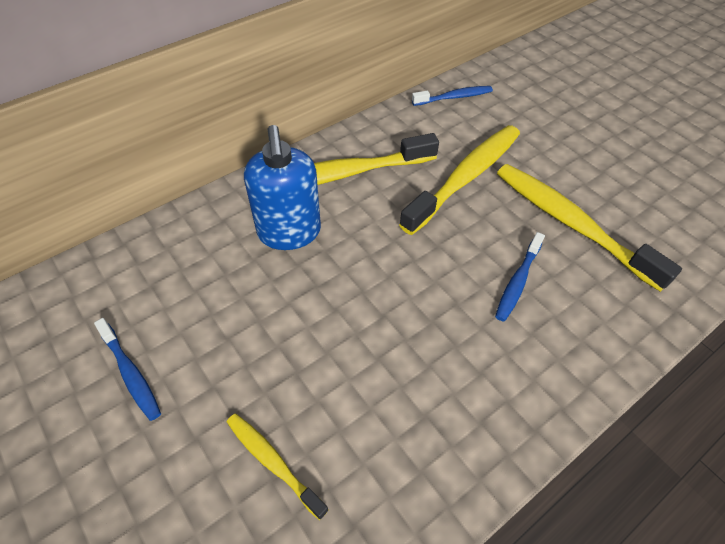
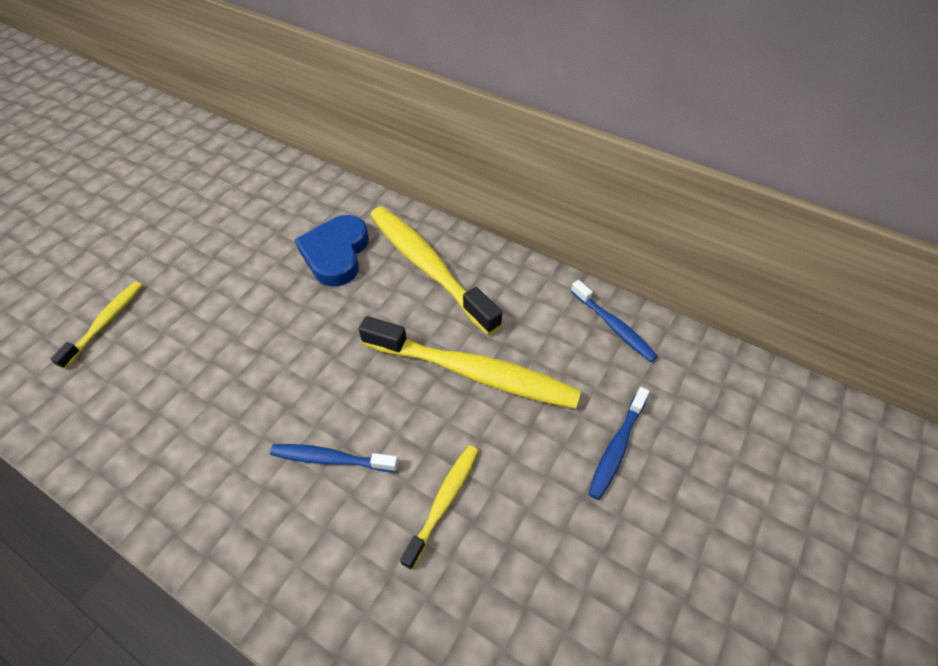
camera: 70 degrees right, 0 degrees up
blue toothbrush [94,318,161,421] -> blue toothbrush moved to [588,387,650,500]
blue soap dispenser [244,125,321,250] -> blue heart [294,215,369,286]
yellow toothbrush [497,164,682,292] -> yellow toothbrush [400,445,478,570], size x0.52

